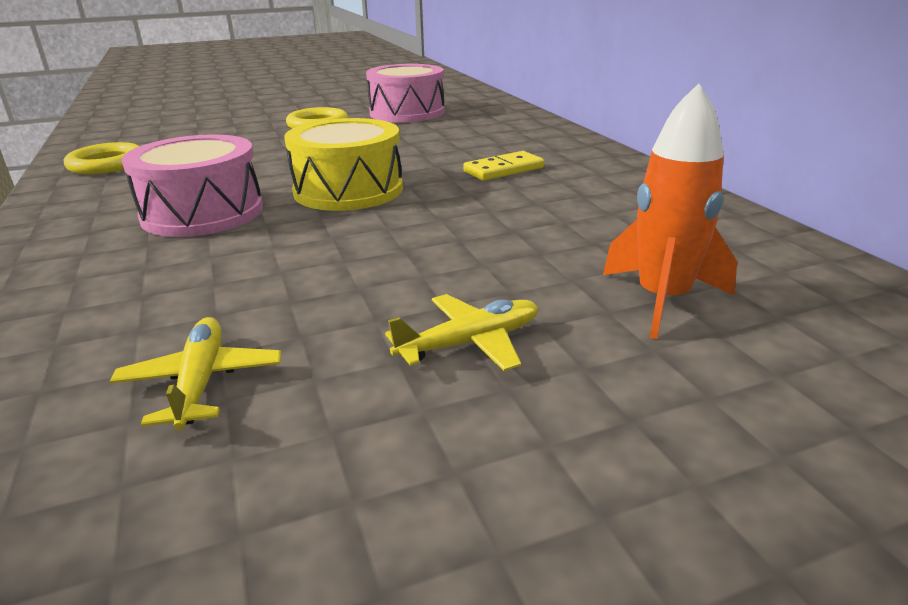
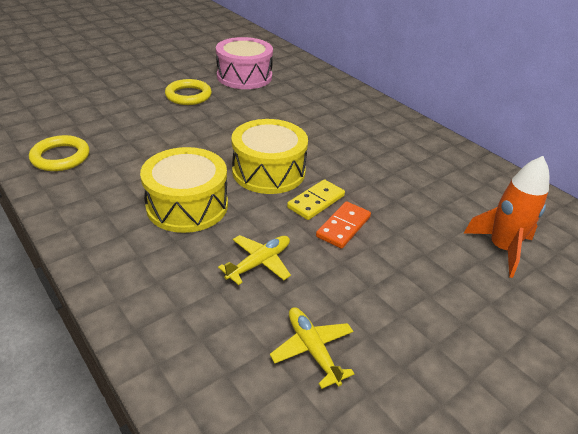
camera: 20 degrees left, 10 degrees up
pink drum [122,134,263,237] -> yellow drum [140,147,228,233]
yellow plane [385,294,538,371] -> yellow plane moved to [218,235,291,285]
yellow domino [463,151,544,181] -> yellow domino moved to [287,179,345,220]
none -> orange domino [316,202,371,249]

